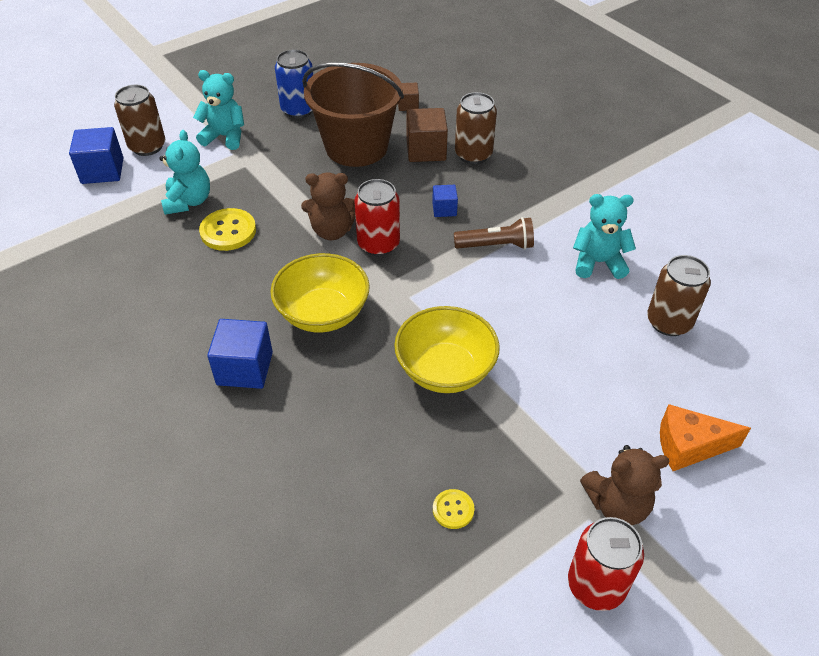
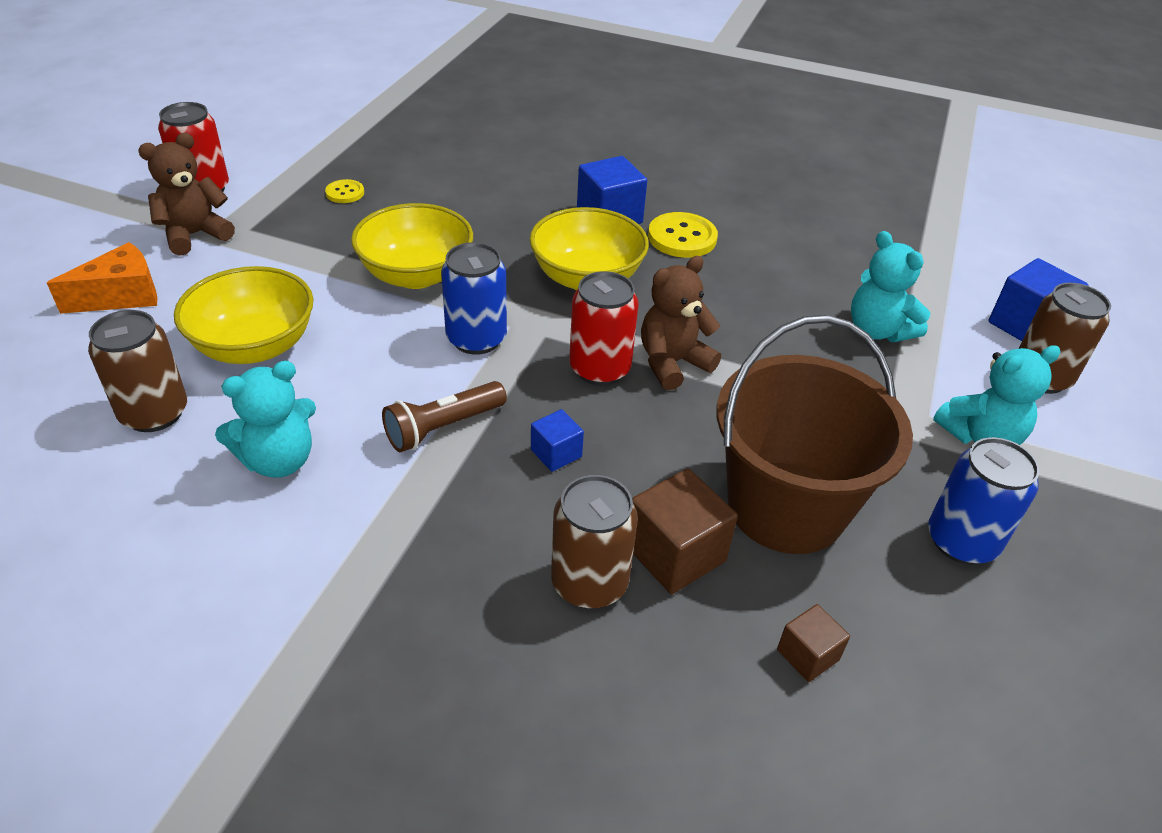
camera: 145 degrees right, 5 degrees down
yellow button [199,208,256,251] -> yellow button moved to [648,212,718,258]
none -> yellow bowl [174,266,313,364]
none -> blue can [441,242,507,355]

